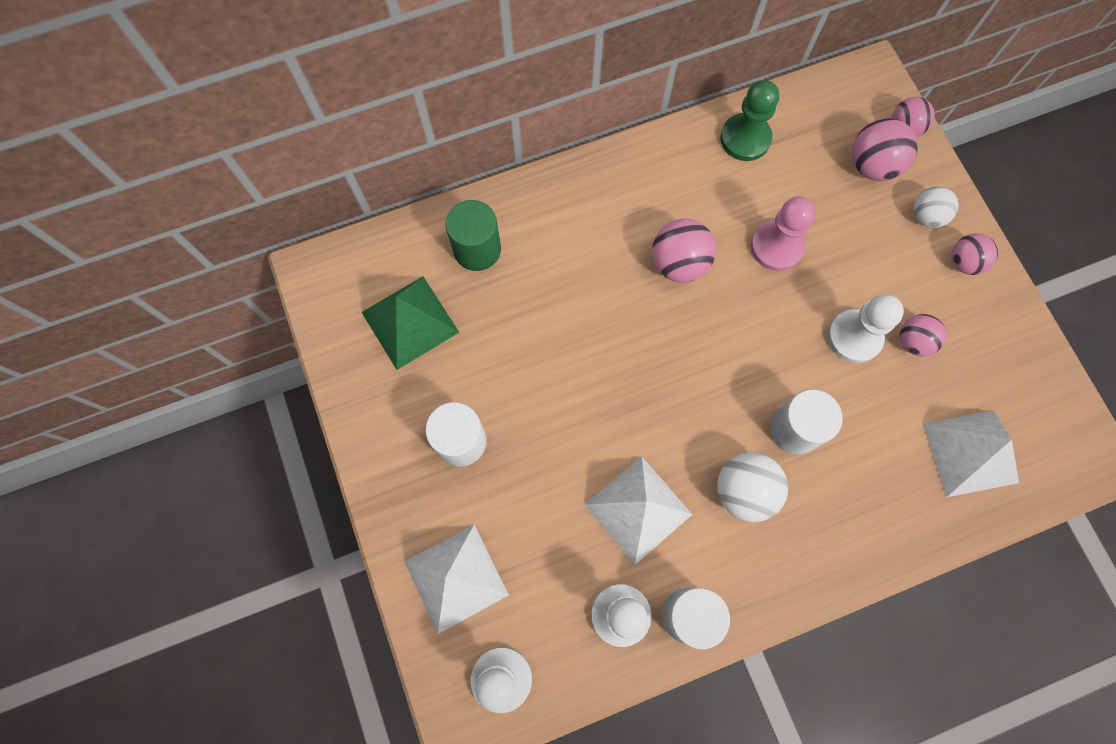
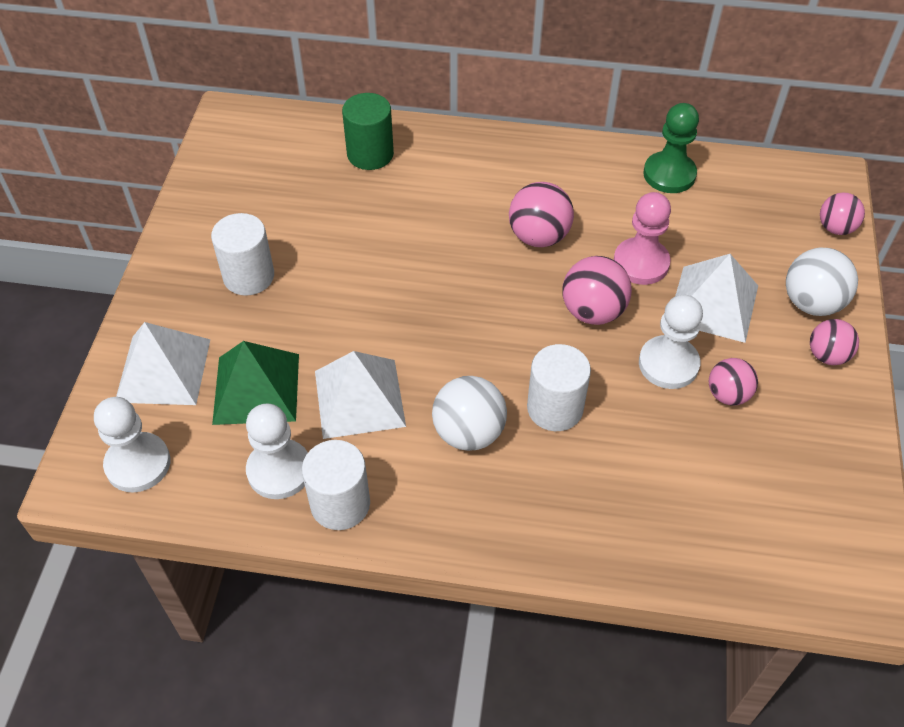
camera: 30 degrees right, 20 degrees down
green pyramid [361,277,460,370] -> green pyramid moved to [212,341,299,425]
pink ball [852,118,918,181] -> pink ball moved to [562,256,632,325]
white ball [913,186,959,228] -> white ball [786,248,858,316], size x1.52
white pyramid [923,410,1019,497] -> white pyramid moved to [675,254,758,343]

